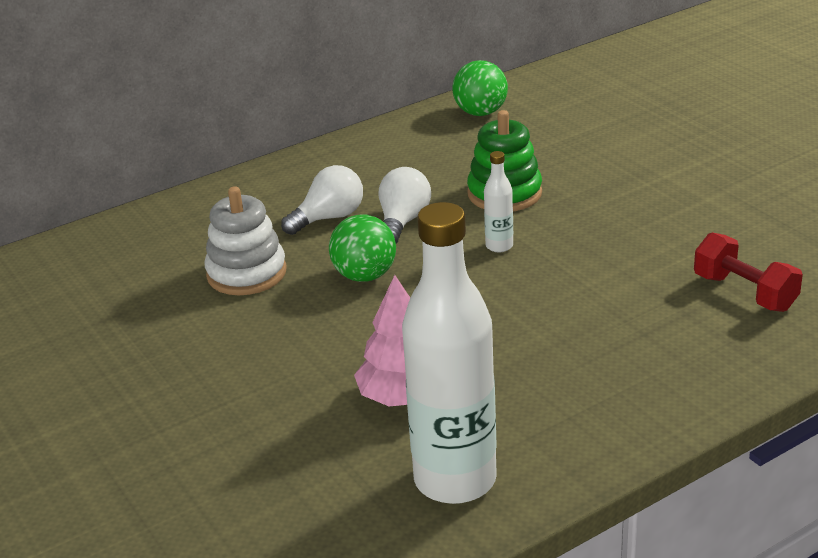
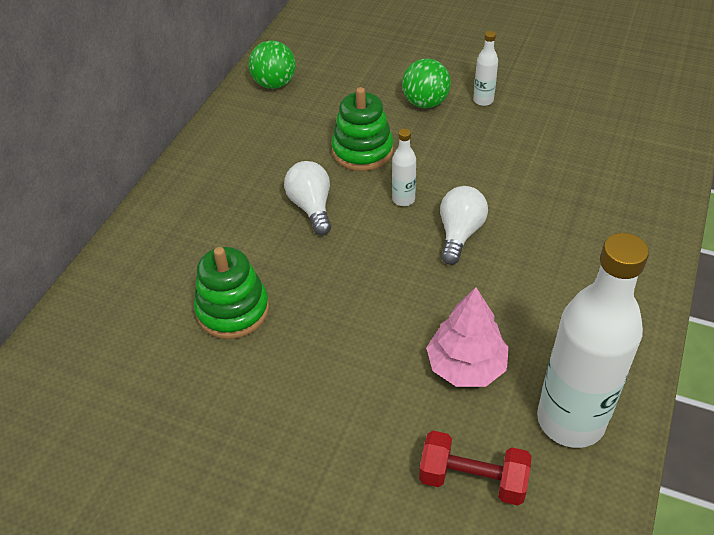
camera: 35 degrees left, 15 degrees up
white stacking toy [204,186,287,295] -> green stacking toy [194,247,269,339]
white light bulb [281,165,363,235] -> white light bulb moved to [440,186,488,265]
green ball [329,214,396,282] -> green ball moved to [402,59,451,108]
red dumbbell [694,233,803,312] -> red dumbbell moved to [419,431,531,505]
none -> white bottle [473,31,498,106]

